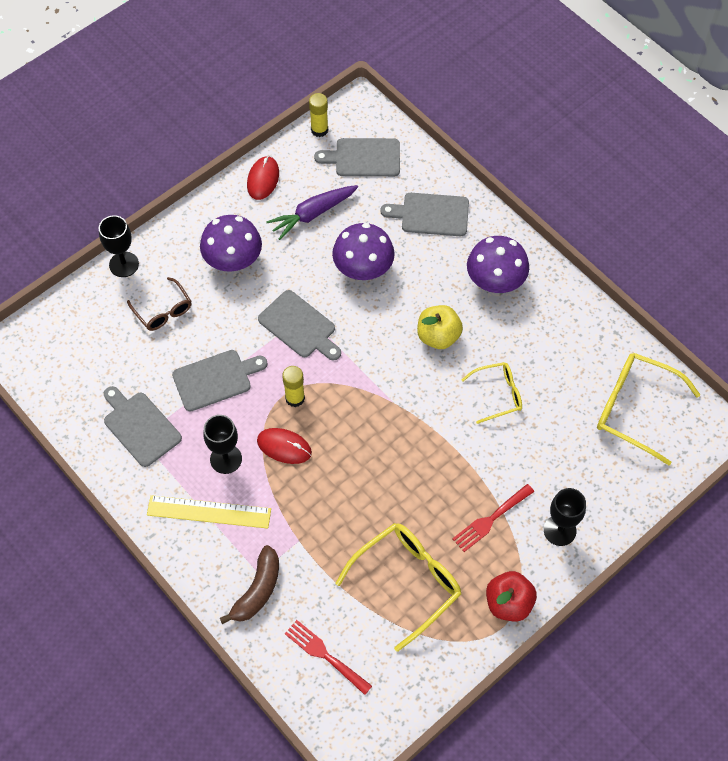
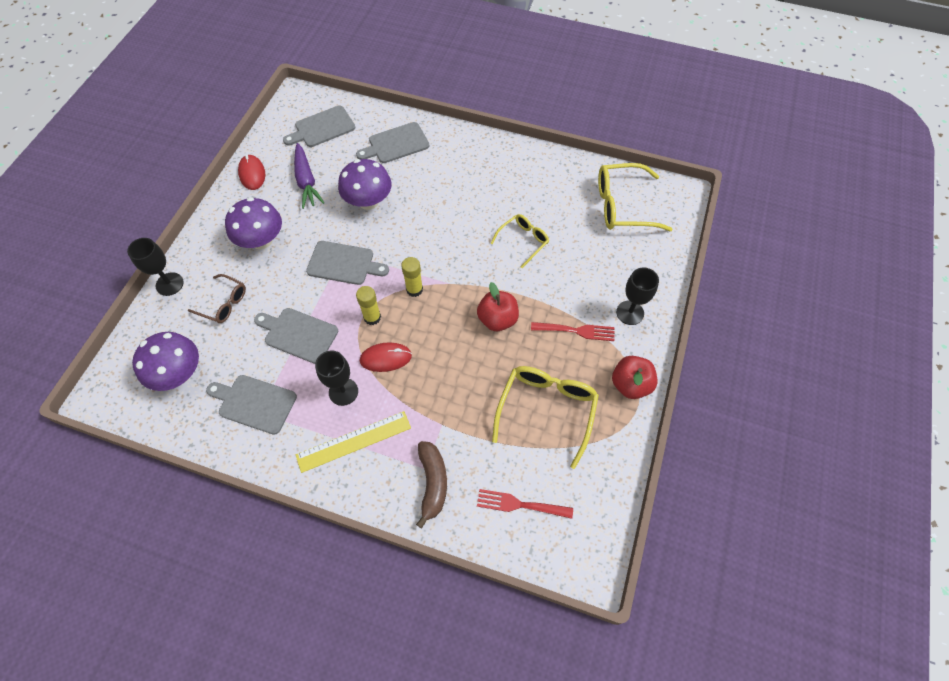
camera: 30 degrees left, 0 degrees up
grey cutting board [172,350,267,412] -> grey cutting board turned 105 degrees counterclockwise [254,308,338,364]
purple carrot [266,185,358,240] -> purple carrot turned 45 degrees counterclockwise [294,143,324,209]
yellow glue stick [309,93,328,137] -> yellow glue stick moved to [401,257,423,297]
yellow apple [417,305,463,349] -> none
red fork [452,484,534,552] -> red fork turned 105 degrees counterclockwise [531,322,615,341]
purple mushroom [467,236,529,293] -> purple mushroom moved to [132,332,199,391]
none -> red apple [477,282,519,331]

